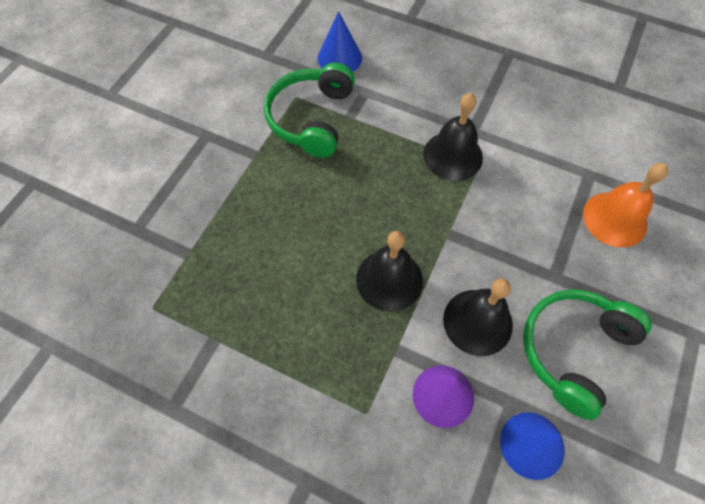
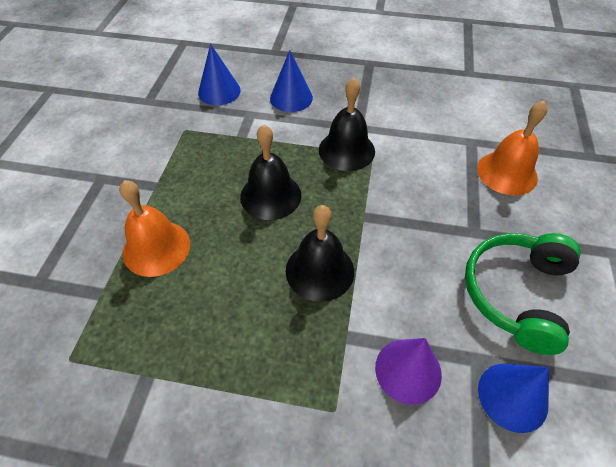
camera: 15 degrees left, 10 degrees down
green headphones [264,63,355,158] -> none
black bell [443,279,513,356] -> black bell moved to [240,125,301,220]
none -> orange bell [119,180,190,277]
none -> blue cone [270,50,313,112]

